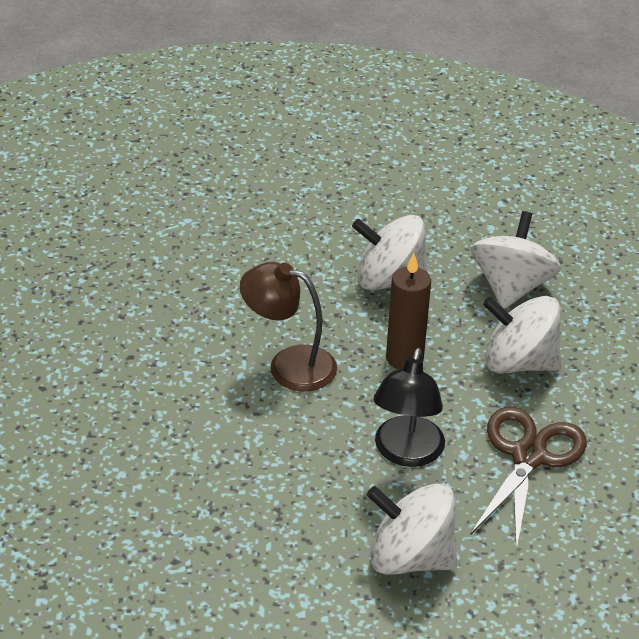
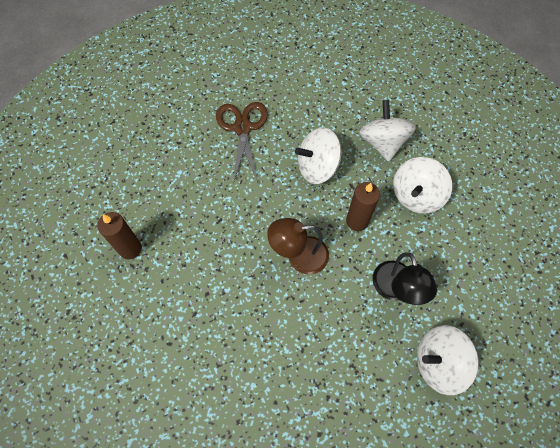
camera: 25 degrees left, 25 degrees up
brown scissors [470,407,587,550] -> brown scissors moved to [216,102,268,184]
white spinning top [483,296,561,373] -> white spinning top turned 45 degrees counterclockwise [393,157,452,214]
none -> brown candle [97,212,142,259]

